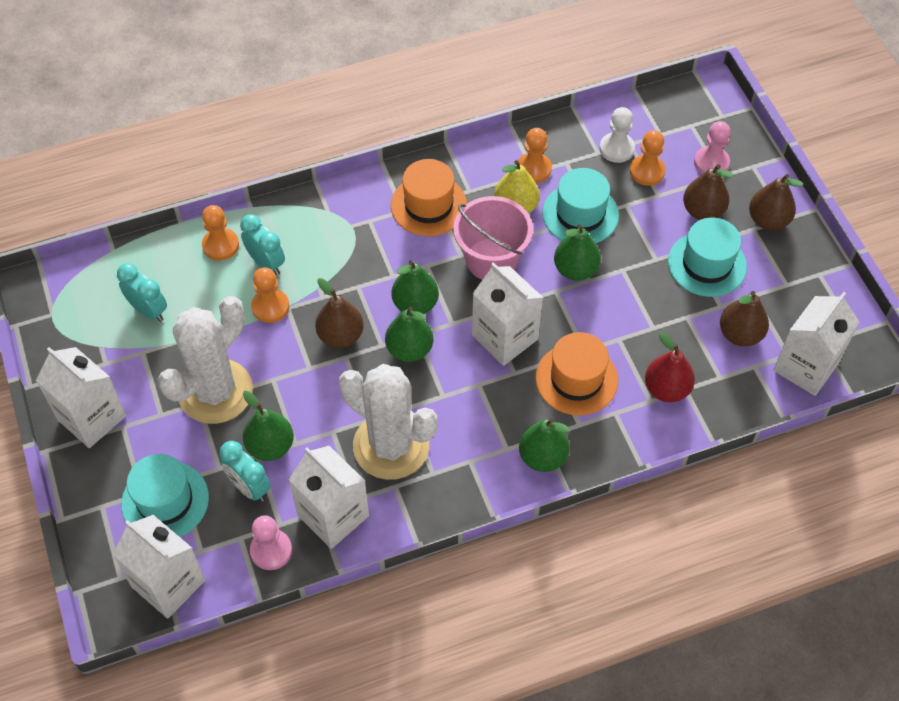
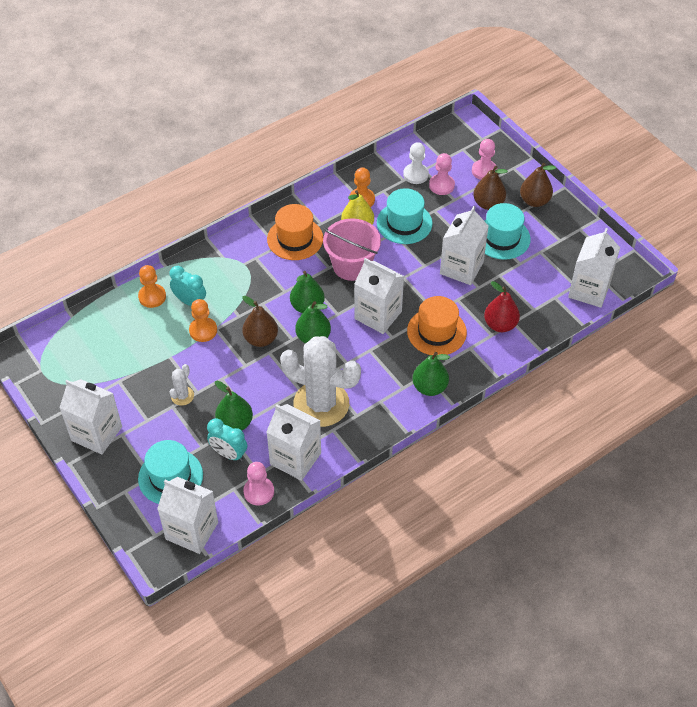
camera: 15 degrees left, 5 degrees down
turquoise clock [117,263,167,322] -> none
white cactus [158,296,253,424] -> white cactus [170,364,194,405], size x0.42
green pear [554,224,601,281] -> none
orange pawn [630,130,666,186] -> pink pawn [429,153,455,195]
brown pear [720,291,769,346] -> none
none -> white carton [440,206,489,285]

